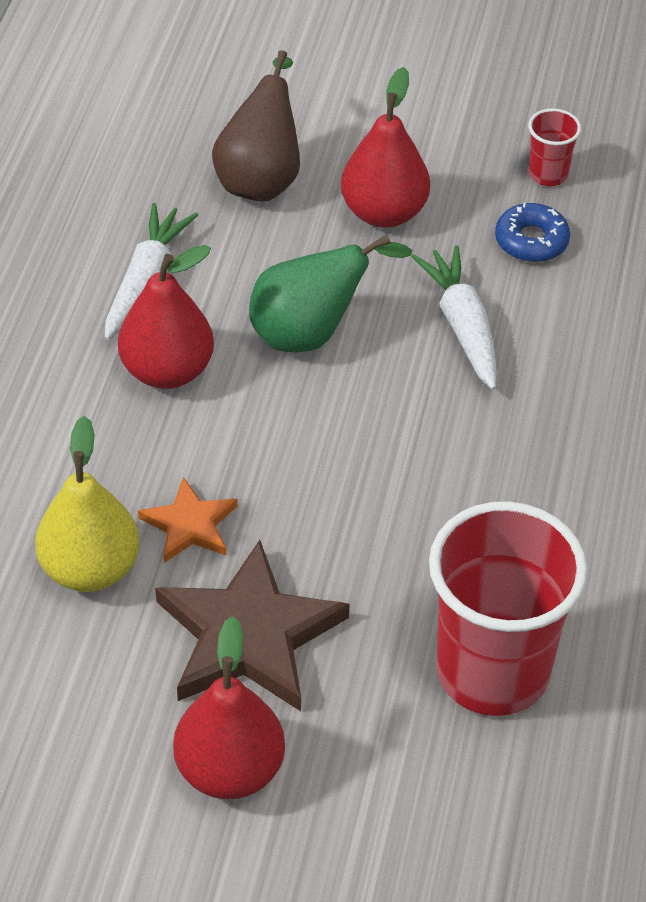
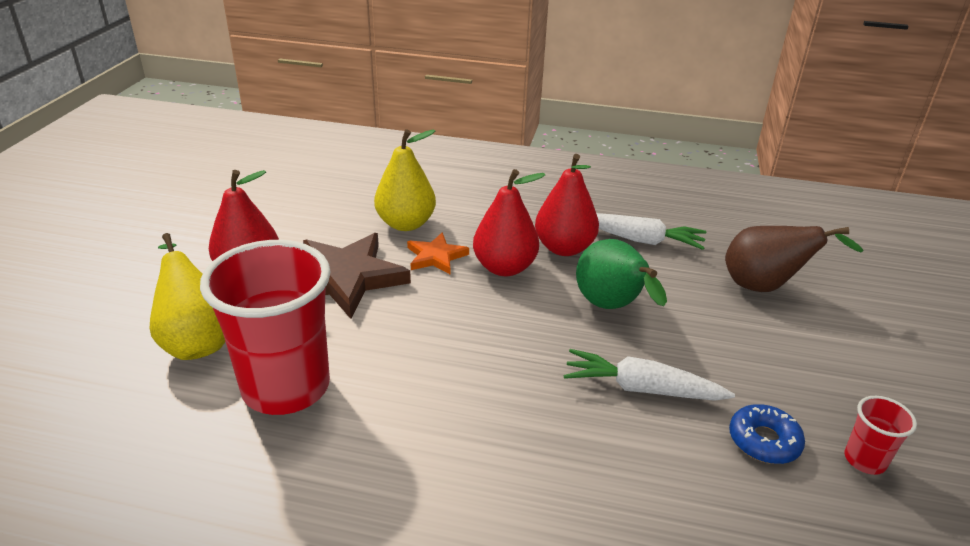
camera: 90 degrees right, 15 degrees down
red pear [341,67,430,228] -> red pear moved to [473,169,545,276]
white carrot [411,246,497,390] -> white carrot turned 150 degrees counterclockwise [563,349,735,401]
none -> yellow pear [150,233,225,360]

